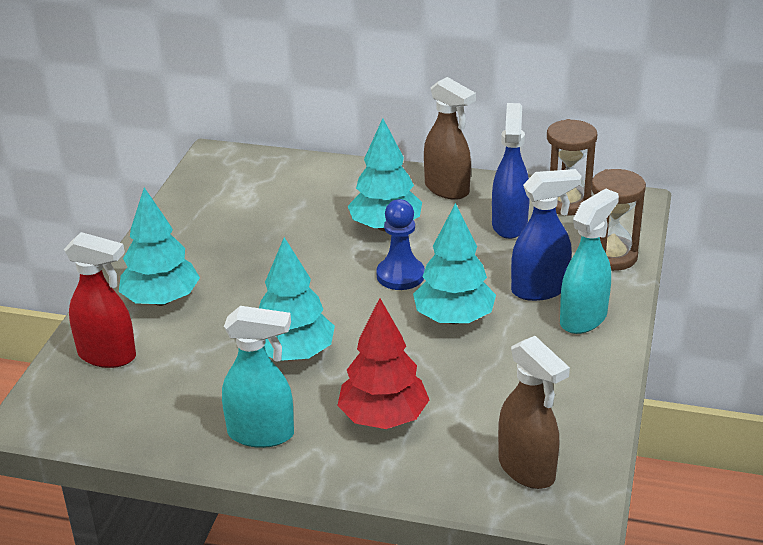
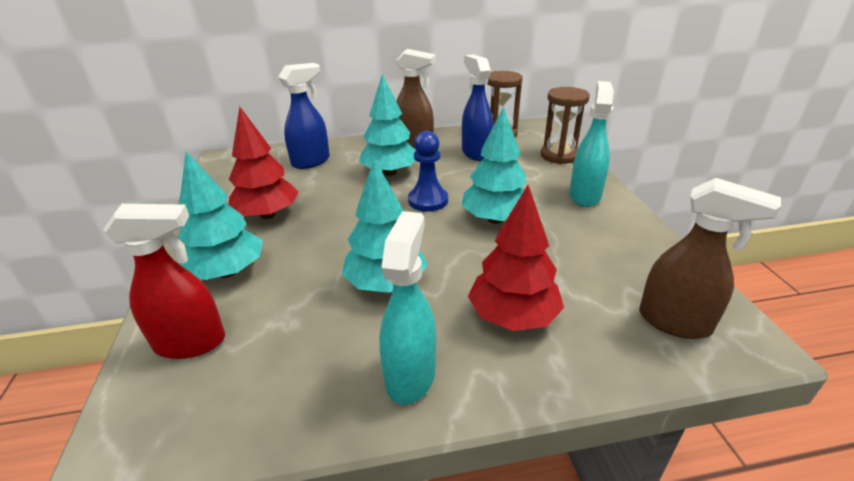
camera: 25 degrees left, 0 degrees up
turquoise spray bottle [222,306,294,448] -> turquoise spray bottle turned 60 degrees counterclockwise [379,211,436,405]
blue spray bottle [511,169,581,301] -> blue spray bottle moved to [278,63,330,169]
none -> red tree [229,107,299,219]

